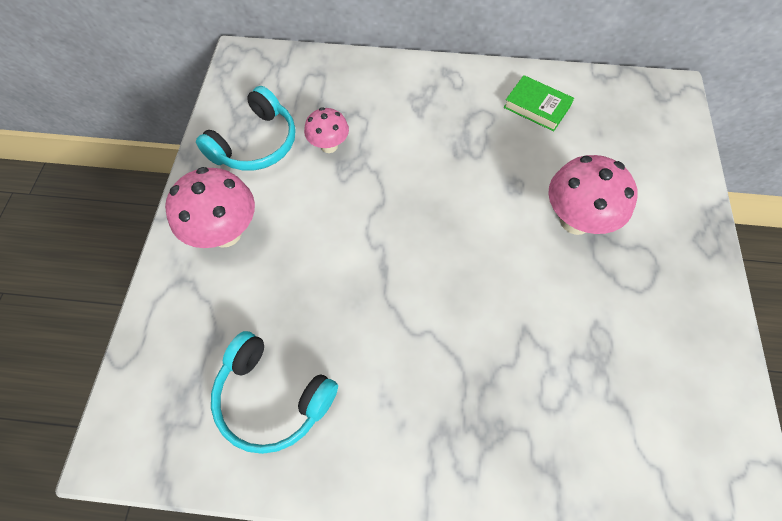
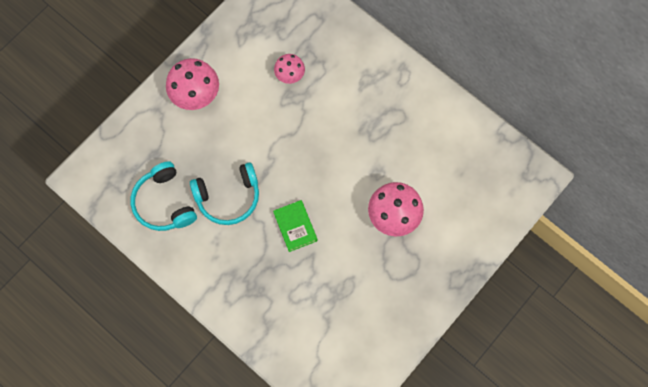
camera: 35 degrees right, 10 degrees up
turquoise headphones [196,86,295,171] -> turquoise headphones moved to [190,162,259,225]
green book [504,75,574,131] -> green book moved to [273,200,317,252]

